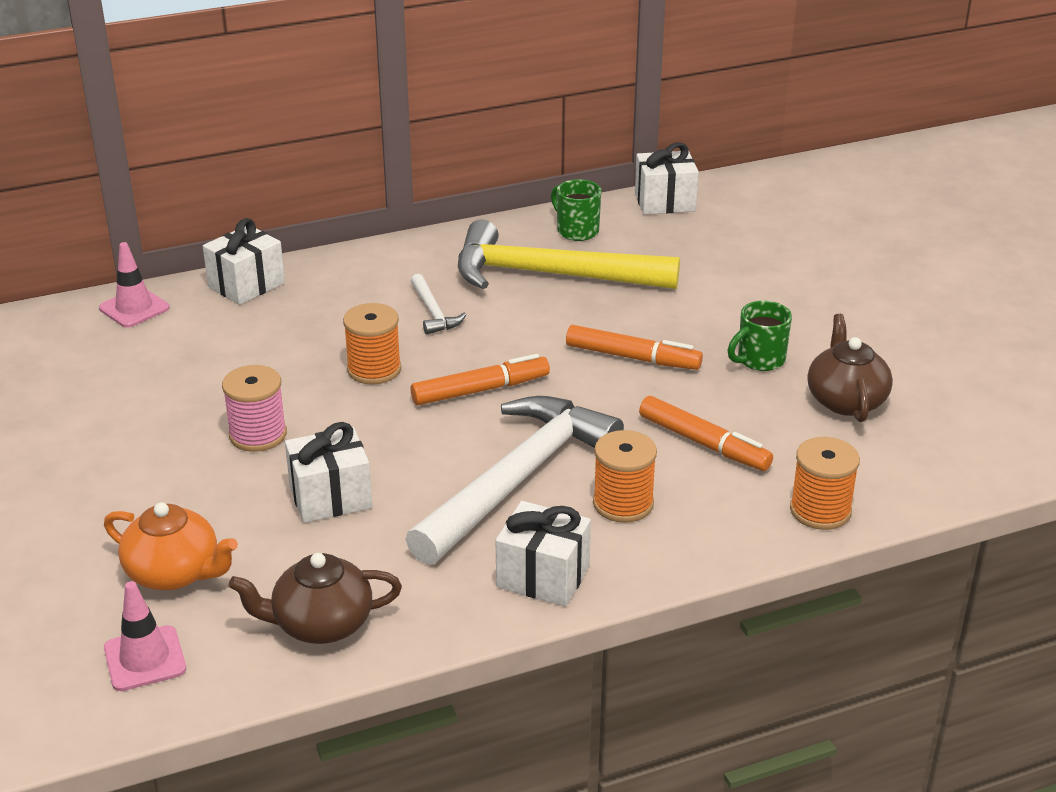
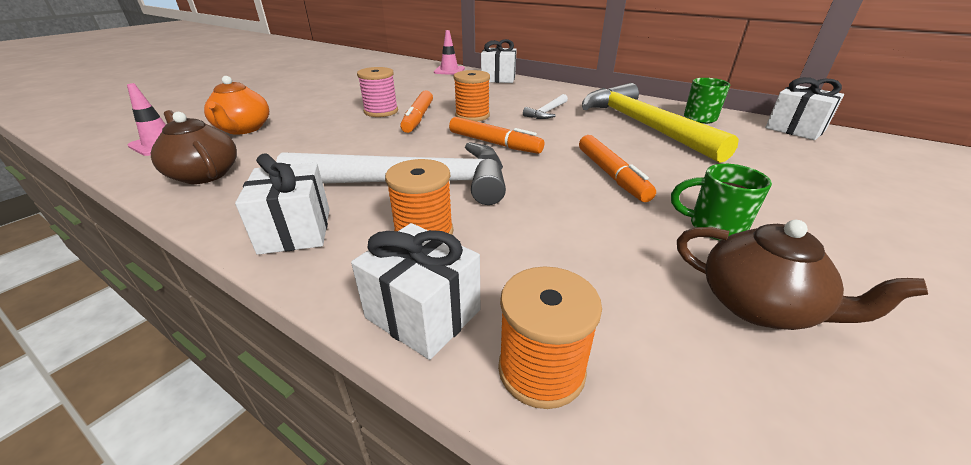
camera: 55 degrees right, 0 degrees up
white gift [285,422,372,523] -> white gift moved to [351,223,480,360]
orange marker [639,396,773,471] -> orange marker moved to [400,90,433,133]
brown teapot [807,314,893,422] -> brown teapot turned 75 degrees clockwise [677,220,928,330]

